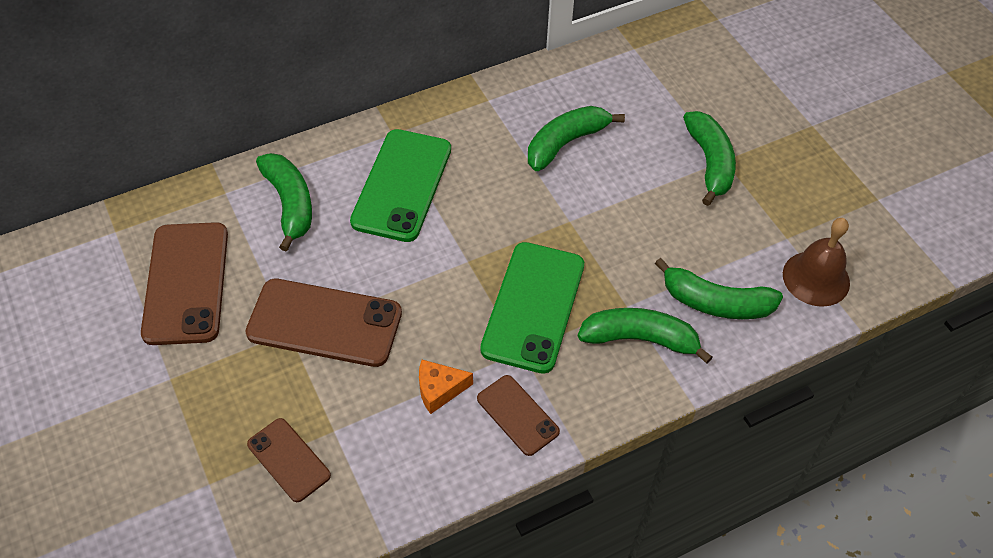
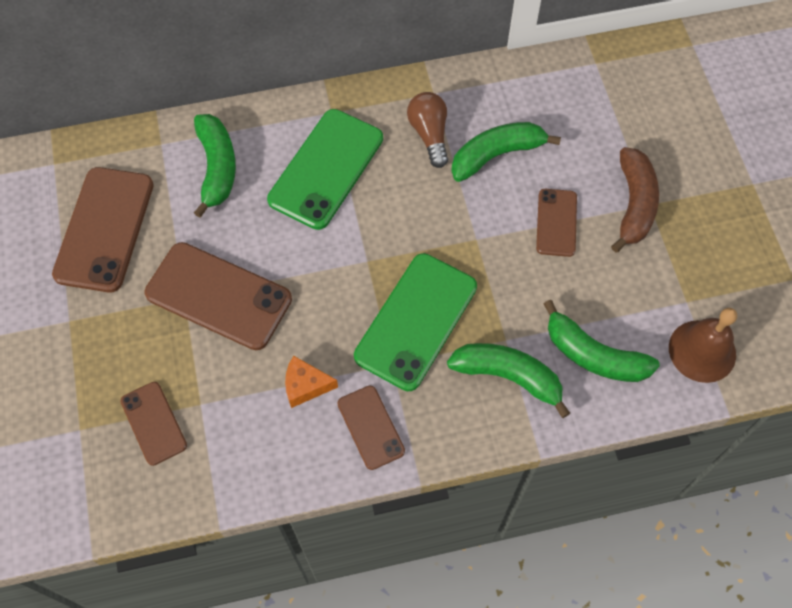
camera: 15 degrees right, 10 degrees up
green banana [683,111,736,206] -> brown banana [611,147,659,253]
none -> brown light bulb [407,92,448,168]
none -> brown phone [536,189,577,257]

